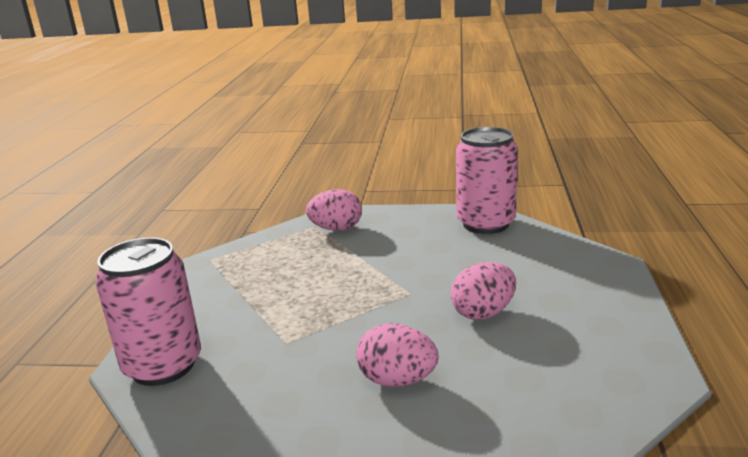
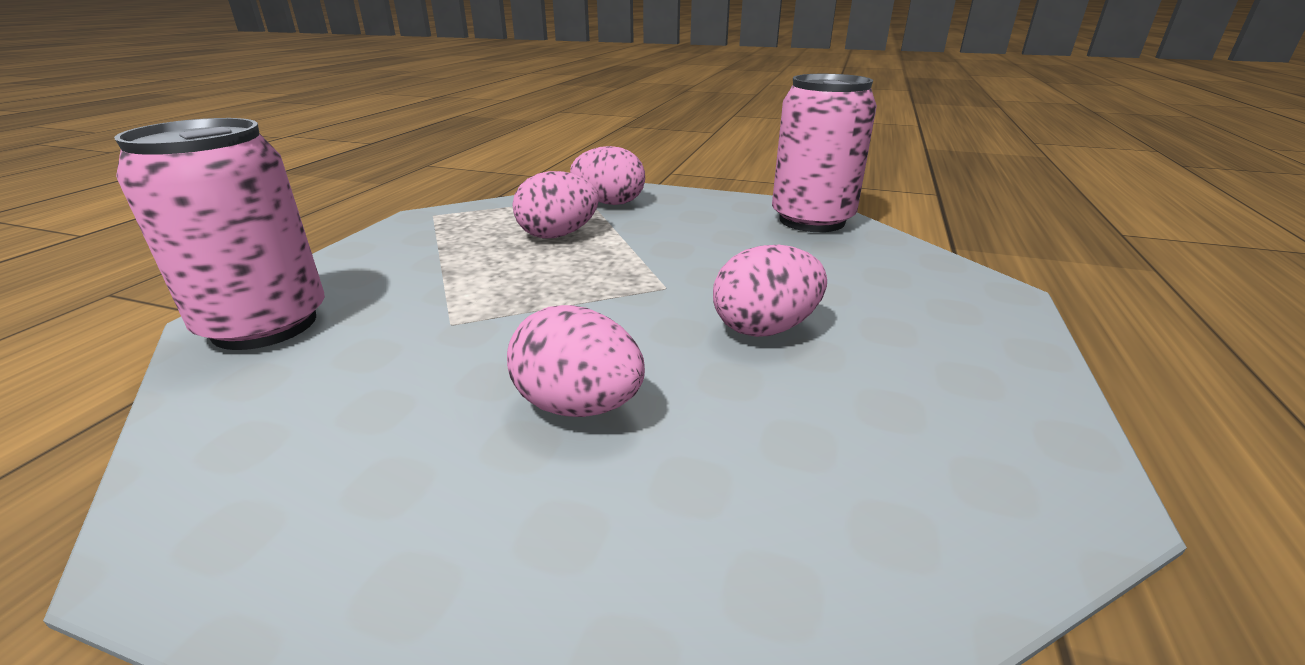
camera: 10 degrees right, 5 degrees up
none -> pink egg [512,171,599,238]

